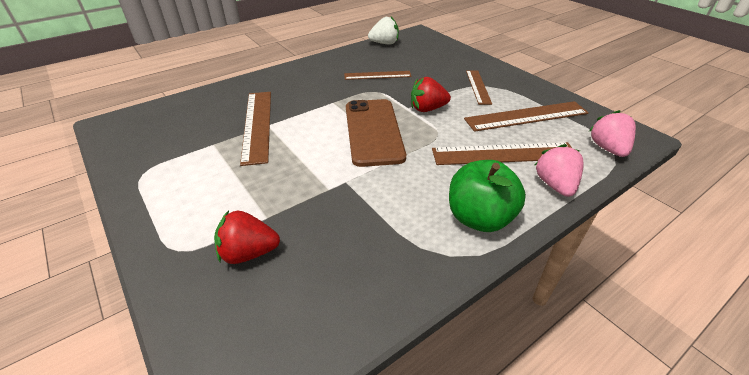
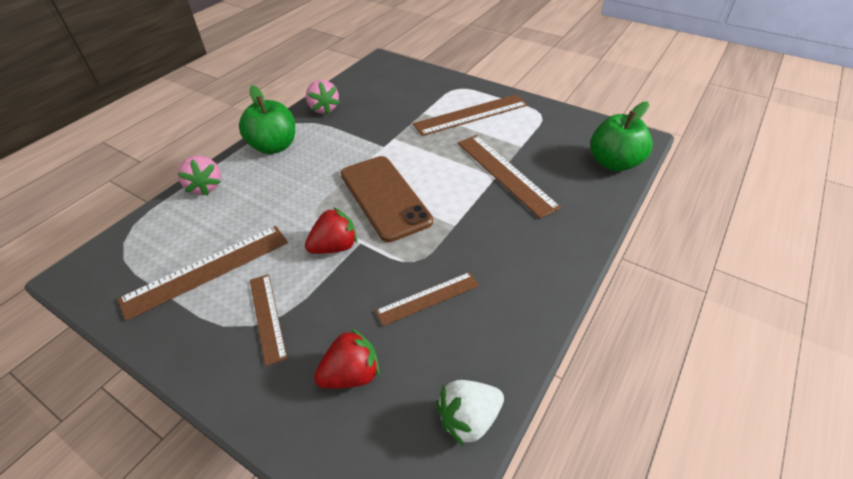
camera: 160 degrees right, 5 degrees up
red strawberry [214,210,280,264] -> red strawberry moved to [314,328,380,388]
brown ruler [432,142,572,165] -> brown ruler moved to [413,94,528,136]
pink strawberry [589,110,636,157] -> pink strawberry moved to [306,80,340,114]
none -> green apple [590,101,653,172]

